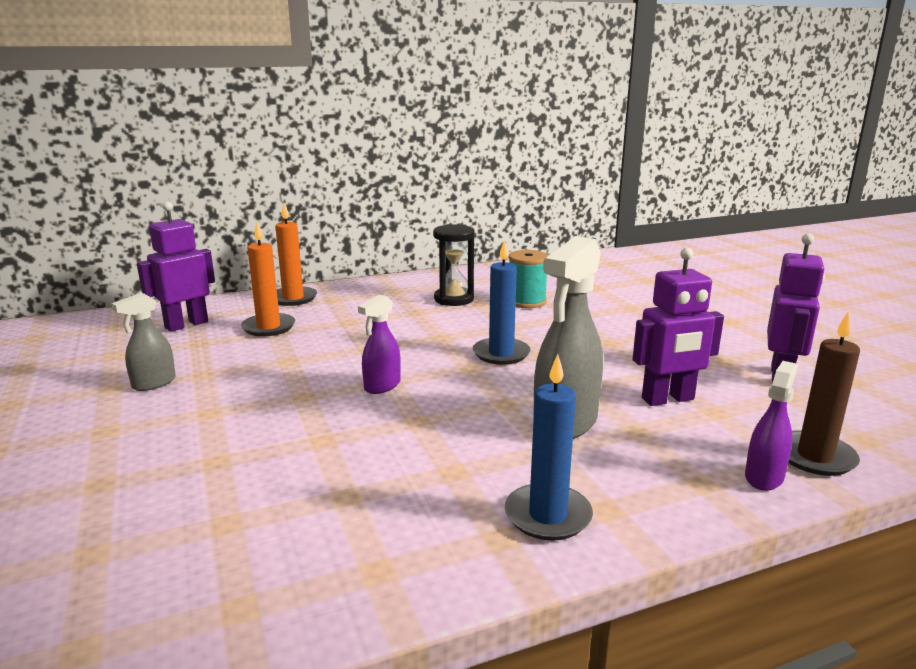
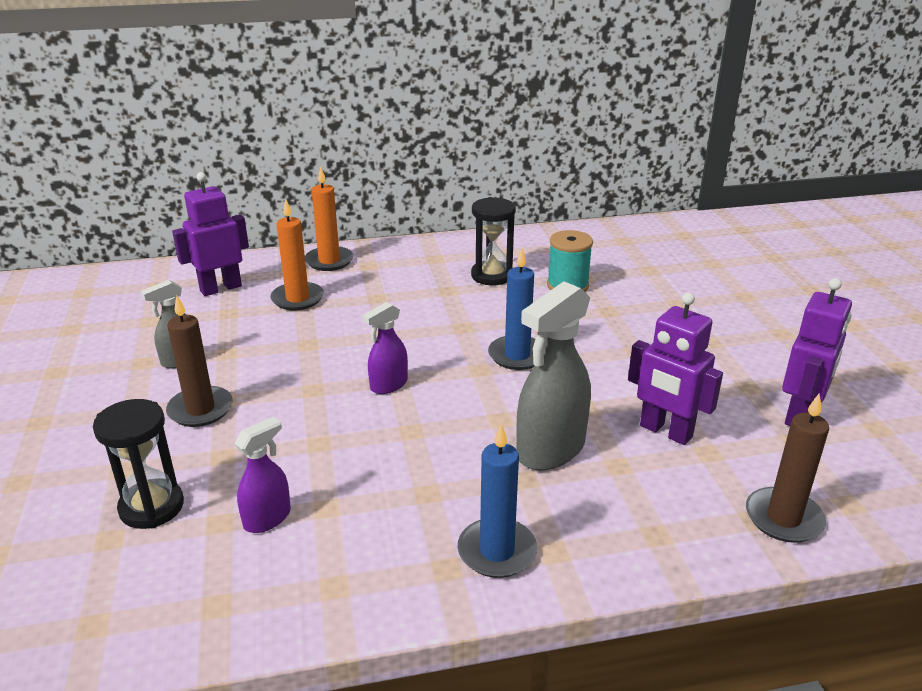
camera: 10 degrees right, 10 degrees up
purple robot [633,248,724,406] -> purple robot turned 45 degrees clockwise [628,292,723,445]
purple spray bottle [745,361,798,491] -> purple spray bottle moved to [234,416,291,533]
none -> black hourglass [93,399,184,529]
none -> brown candle [166,296,233,427]

